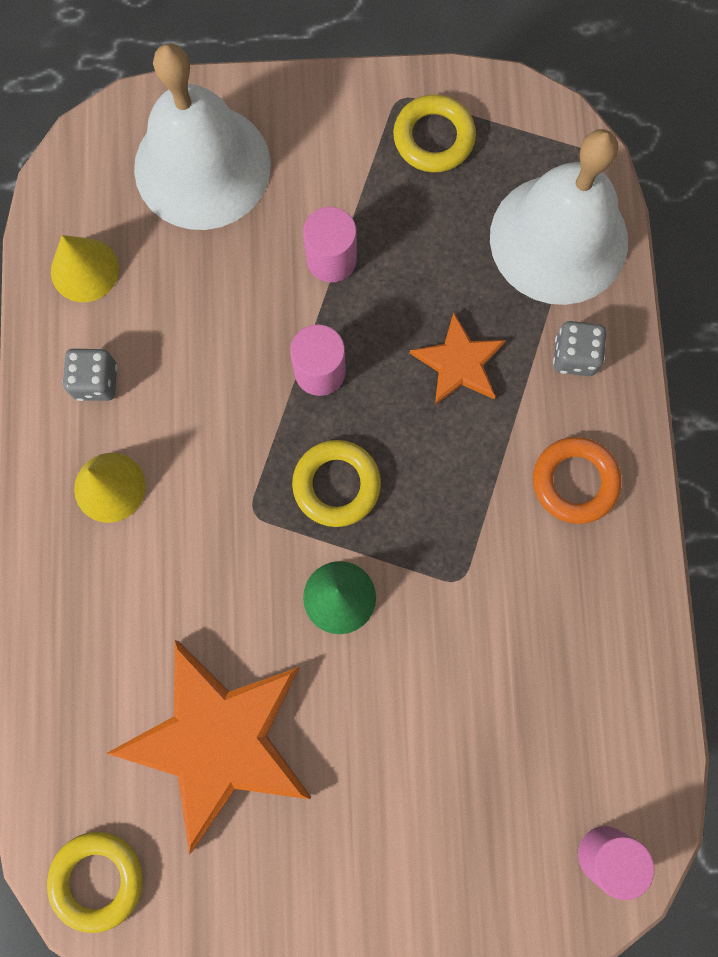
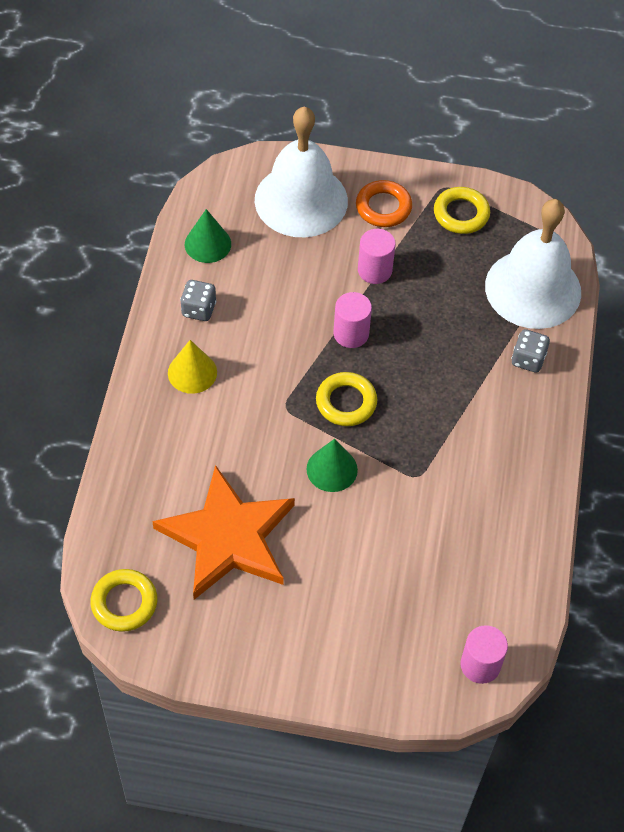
camera: 10 degrees right, 20 degrees down
yellow cone [51,235,119,302] -> green cone [185,209,231,263]
orange star [410,313,506,405] -> none
orange ring [533,437,622,524] -> orange ring moved to [356,180,412,227]

